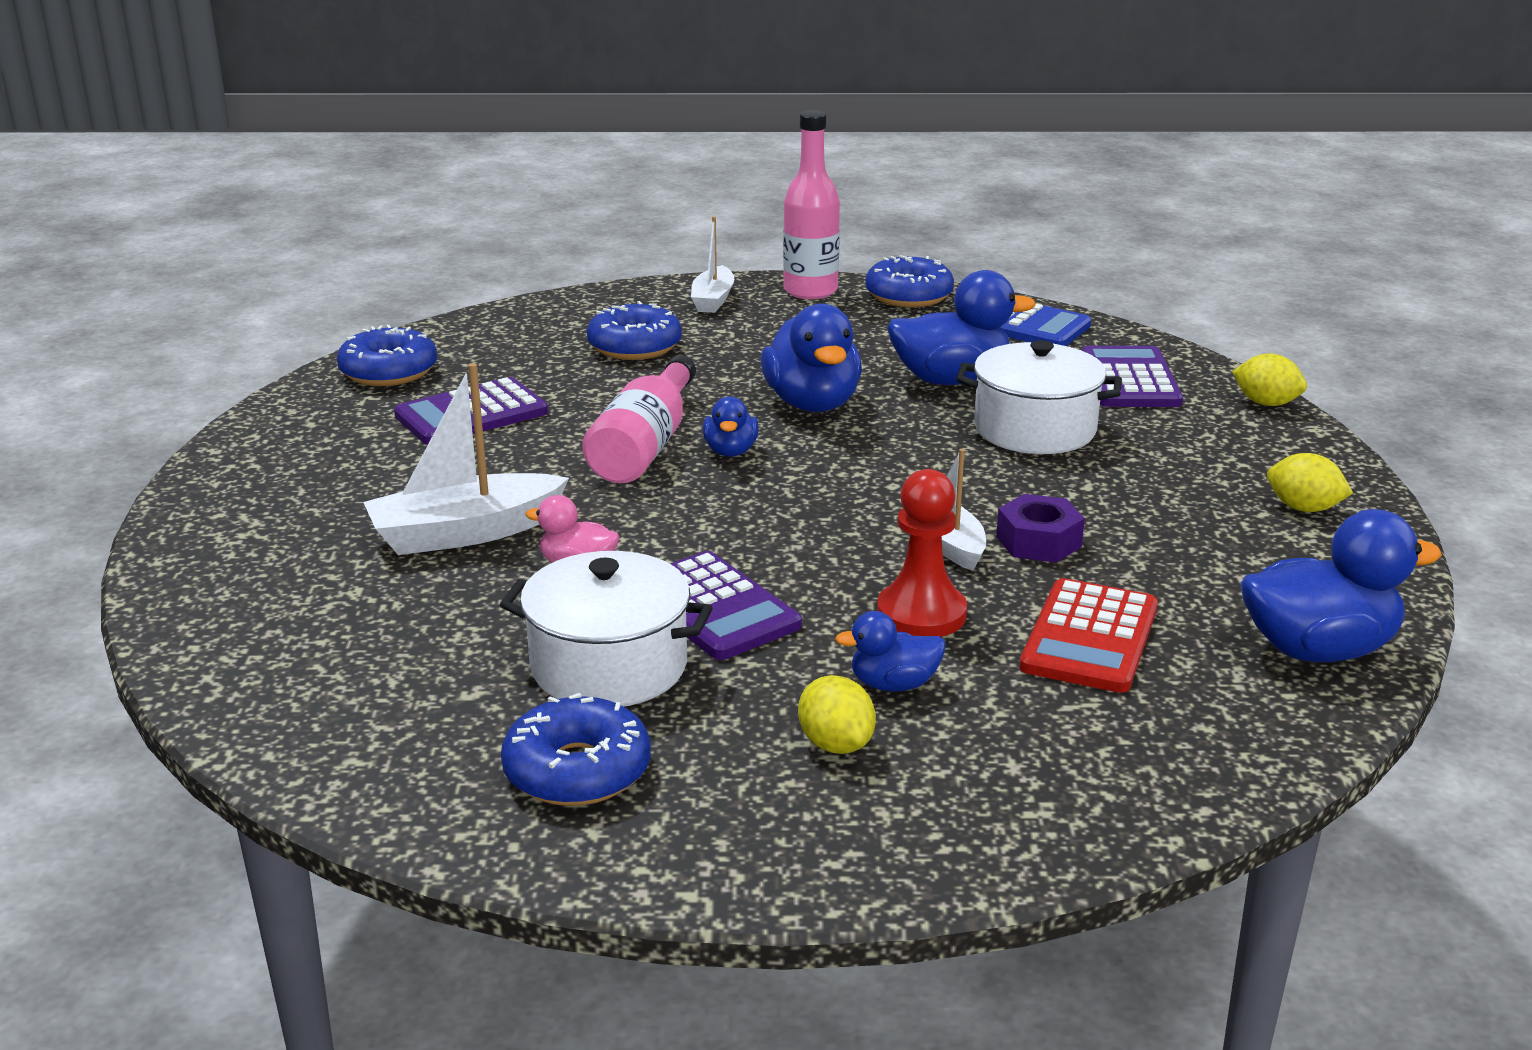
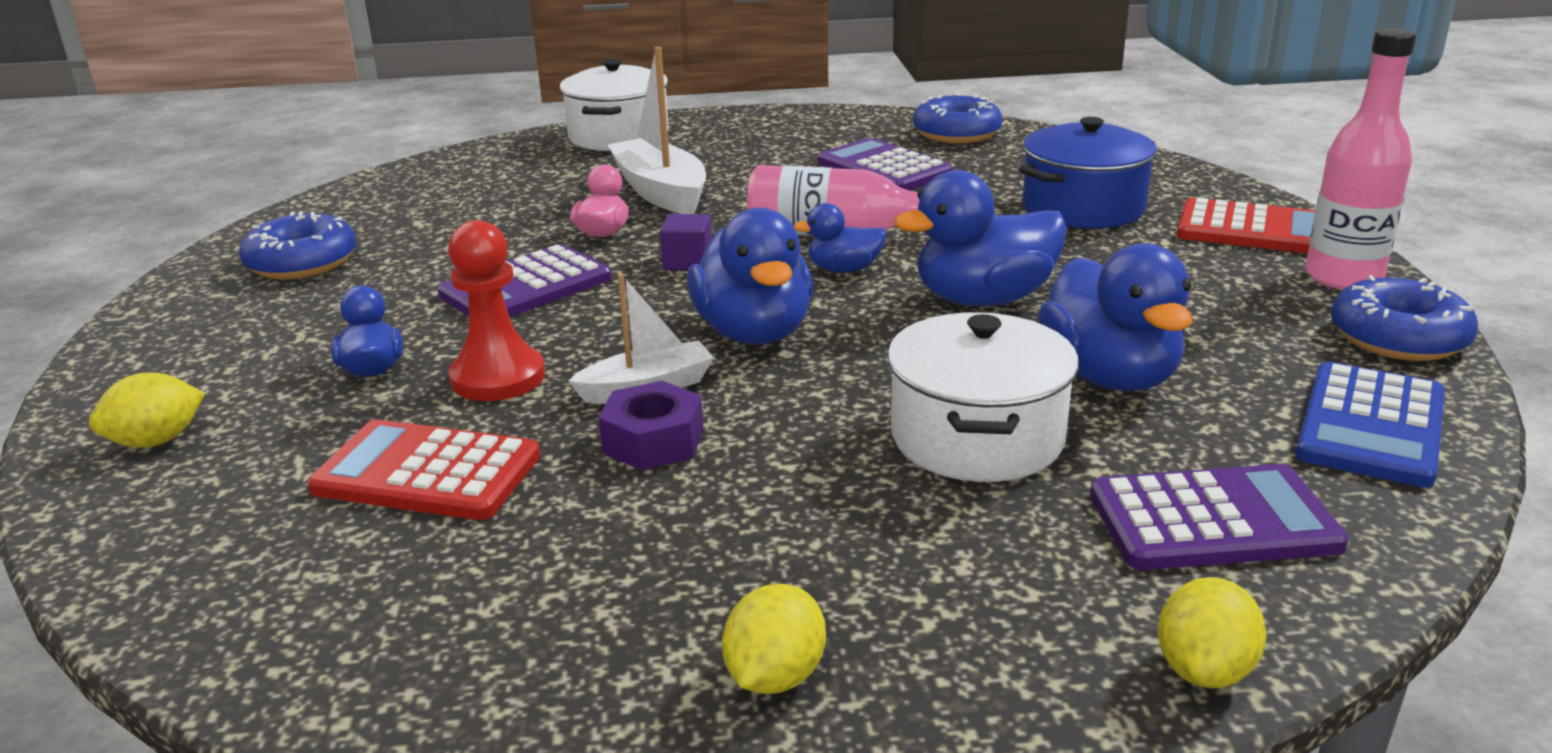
camera: 85 degrees right, 0 degrees up
white pot [500,551,713,707] -> white pot moved to [560,59,669,151]
blue donut [587,301,682,360] -> blue pot [1019,117,1157,229]
white boat [691,216,734,313] -> red calculator [1177,197,1315,253]
yellow lemon [798,675,876,754] -> yellow lemon moved to [89,372,205,448]
blue duck [1241,509,1442,662] -> blue duck moved to [687,207,813,345]
none -> purple cube [660,214,712,271]

